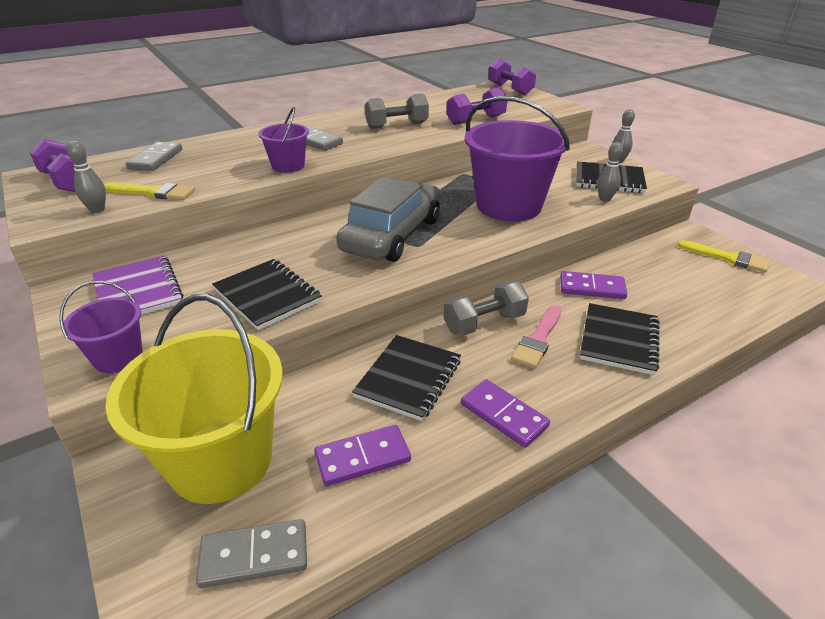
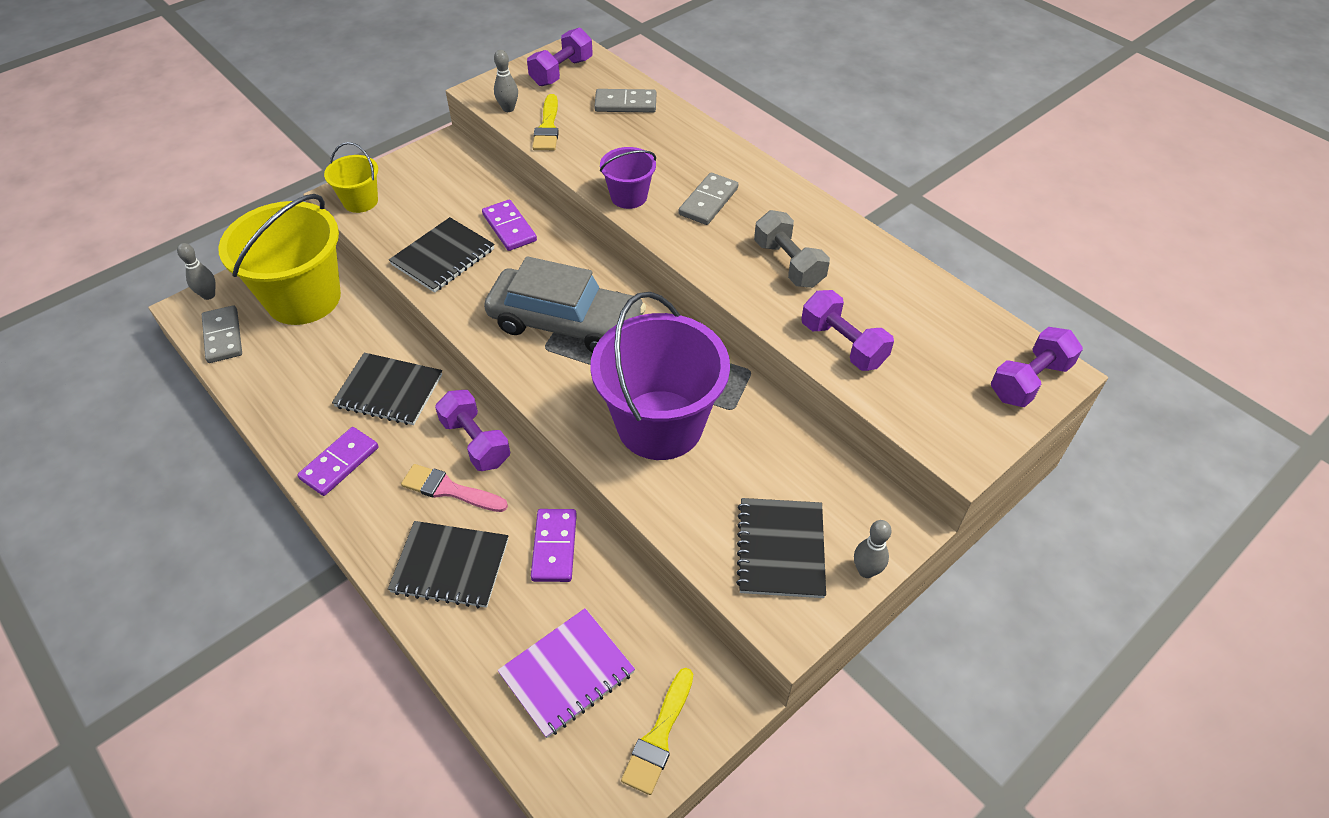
camera: 80 degrees right, 15 degrees up
purple bucket [59,281,143,373] -> yellow bucket [324,142,378,213]
purple notebook [93,255,183,315] -> purple notebook moved to [498,608,635,738]
purple domino [314,425,411,486] -> purple domino moved to [482,200,537,251]
grey dumbbell [443,281,529,336] -> purple dumbbell [435,390,510,471]
grey bowling pin [597,142,623,202] -> grey bowling pin moved to [177,243,216,300]

